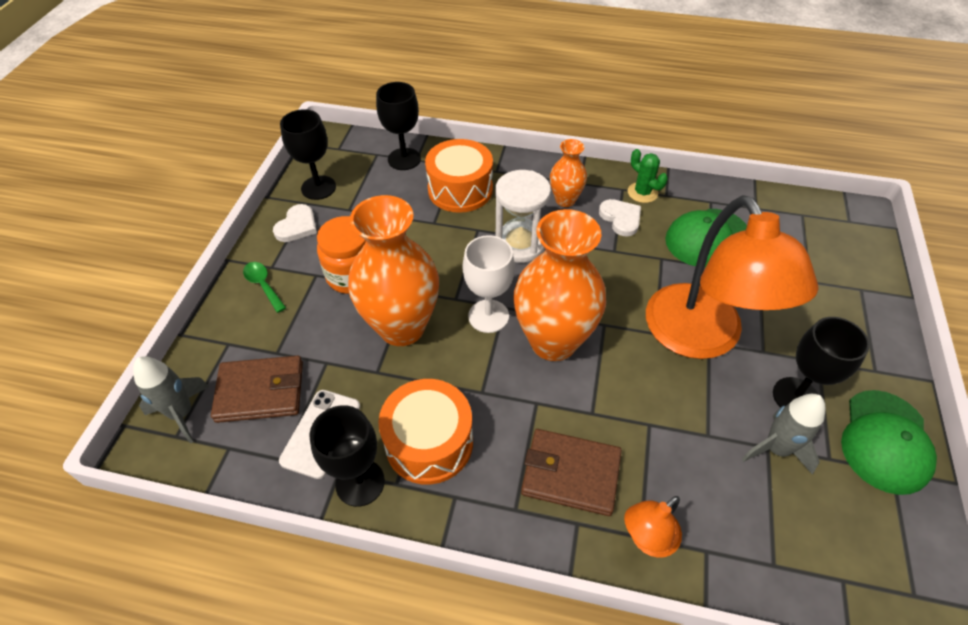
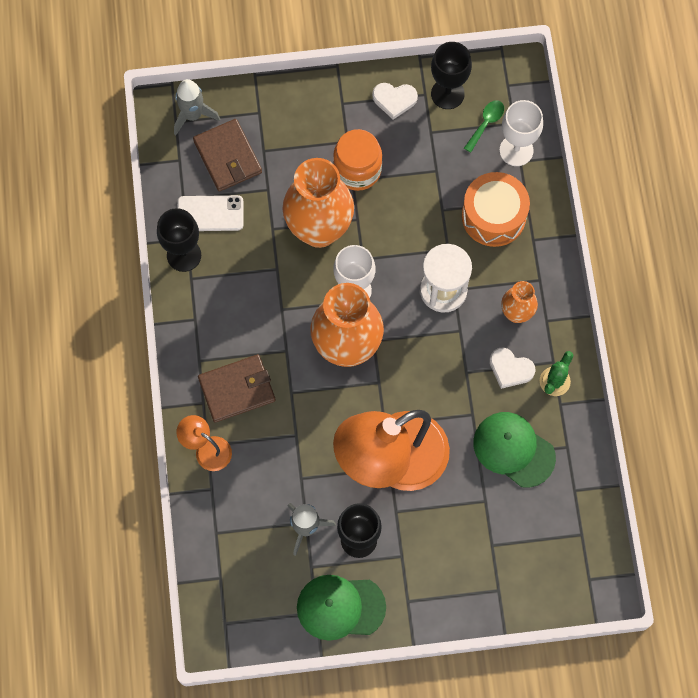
camera: 70 degrees right, 20 degrees up
green spoon [243,262,286,313] -> green spoon moved to [464,100,504,152]
black goblet [376,82,421,170] -> white goblet [499,100,543,166]
orange drum [378,379,473,485] -> none
brown wallet [521,429,622,516] -> brown wallet turned 75 degrees clockwise [198,354,275,422]
white heart [599,199,641,236] -> white heart turned 75 degrees clockwise [489,347,536,389]

